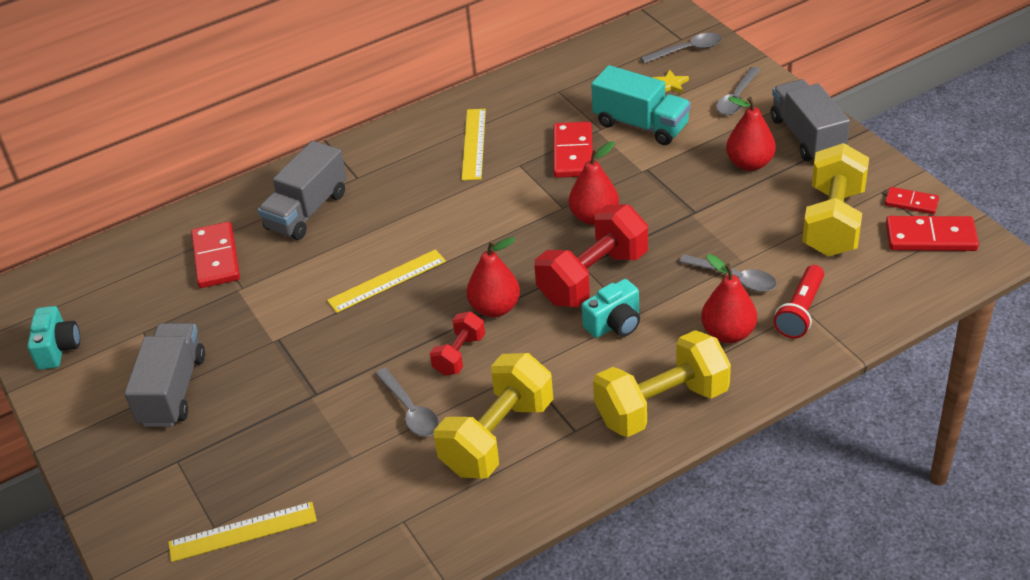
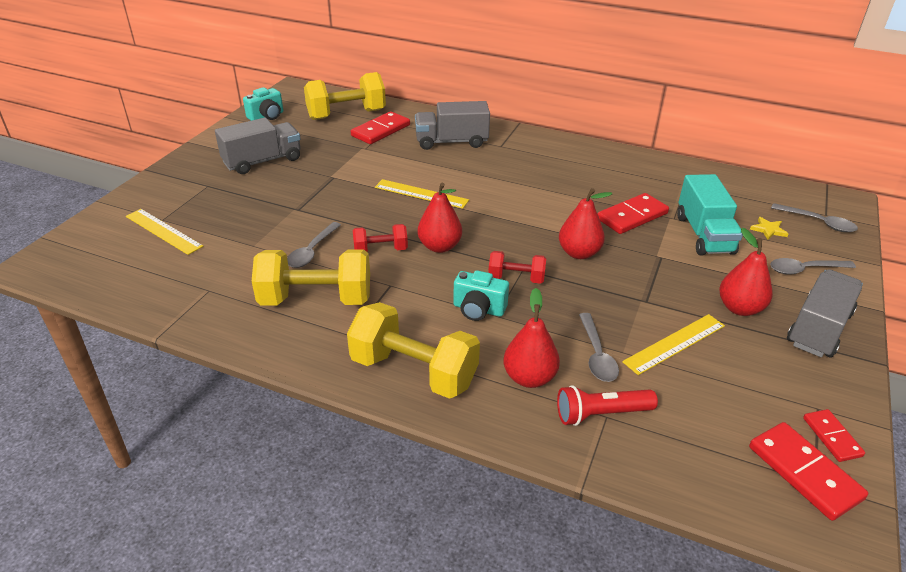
camera: 50 degrees right, 5 degrees down
yellow ruler [462,109,486,180] -> yellow ruler moved to [622,314,725,375]
red dumbbell [534,204,648,307] -> red dumbbell [488,251,546,284], size x0.53
yellow dumbbell [802,143,869,257] -> yellow dumbbell moved to [304,72,386,120]

